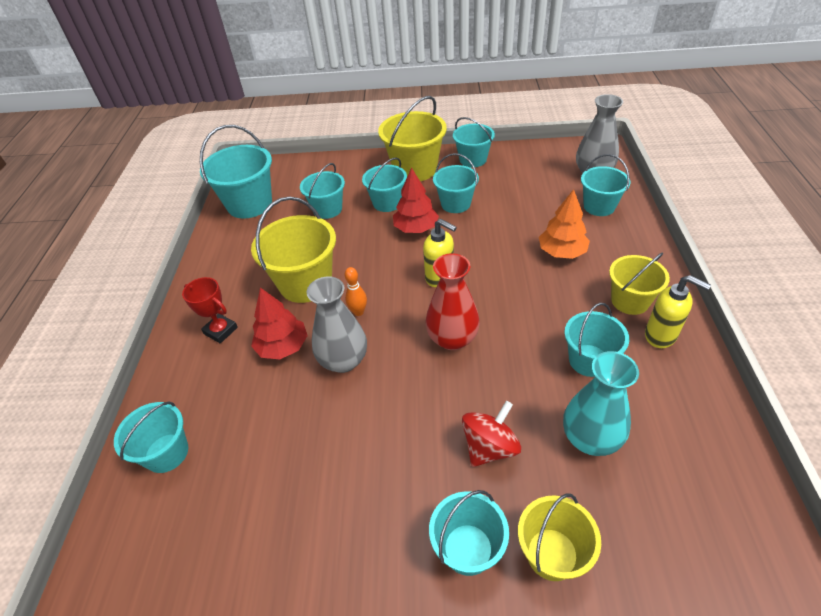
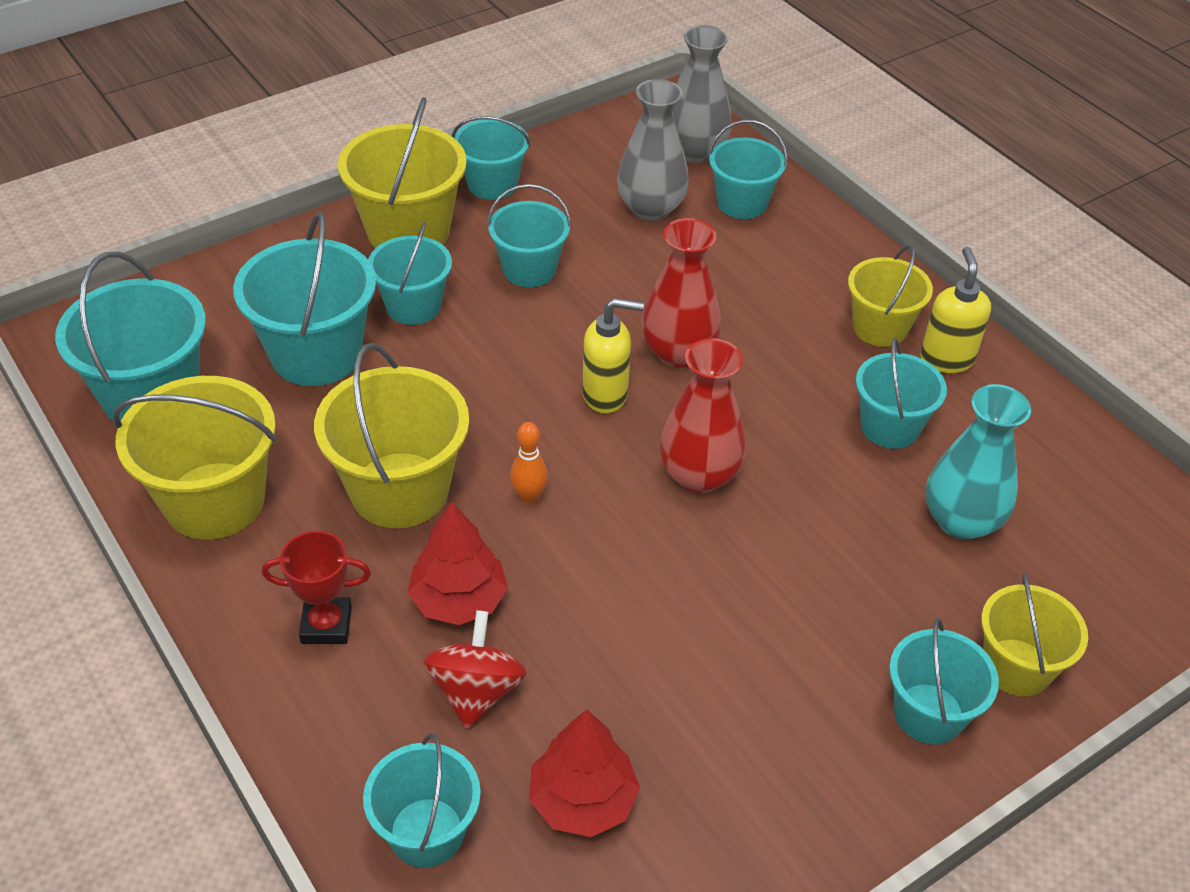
camera: 40 degrees left, 0 degrees up
turquoise bucket [300,163,345,219] -> turquoise bucket [233,212,376,386], size x1.58
grey vase [306,276,367,373] -> grey vase moved to [617,79,689,221]
red tree [393,168,439,233] -> red tree moved to [529,709,640,837]
red spinning top [462,401,521,467] -> red spinning top moved to [423,610,526,729]
orange tree [539,189,590,259] -> none
yellow soap dispenser [645,275,711,348] -> yellow soap dispenser turned 90 degrees counterclockwise [920,247,991,373]
none -> yellow bucket [113,376,277,539]
none -> red vase [641,218,721,368]

